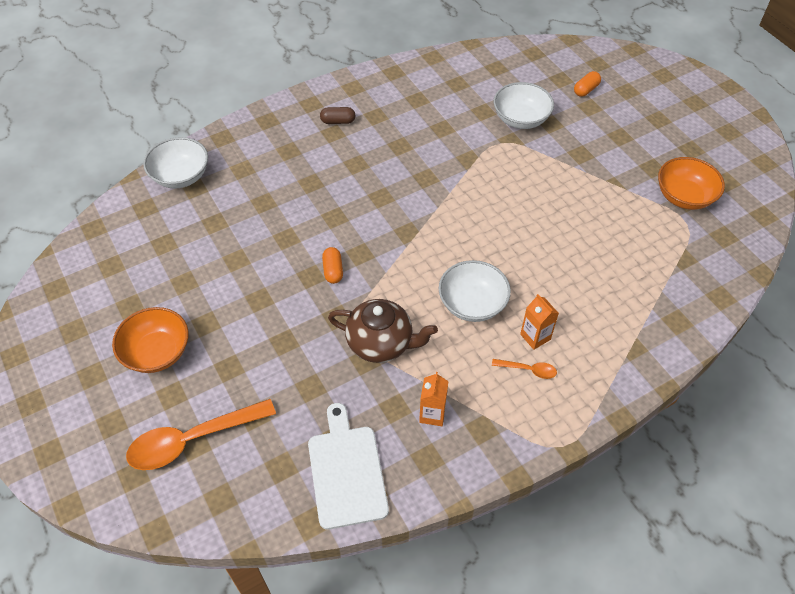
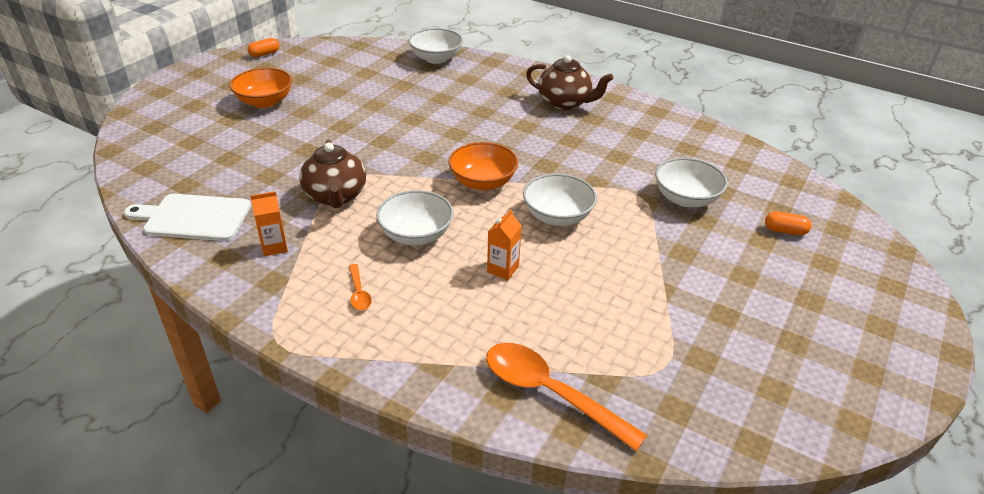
camera: 60 degrees right, 15 degrees down
orange spoon [126,399,276,470] -> orange spoon moved to [486,343,647,451]
white cutting board [308,403,389,529] -> white cutting board turned 135 degrees counterclockwise [124,194,251,241]
brown capsule [320,107,356,124] -> brown teapot [526,55,613,110]
orange capsule [322,247,343,284] -> orange capsule moved to [247,38,279,57]
orange carton [520,294,559,350] -> orange carton moved to [487,209,522,280]
orange bowl [658,157,725,210] -> orange bowl moved to [448,142,518,191]
none -> white bowl [523,174,597,226]

